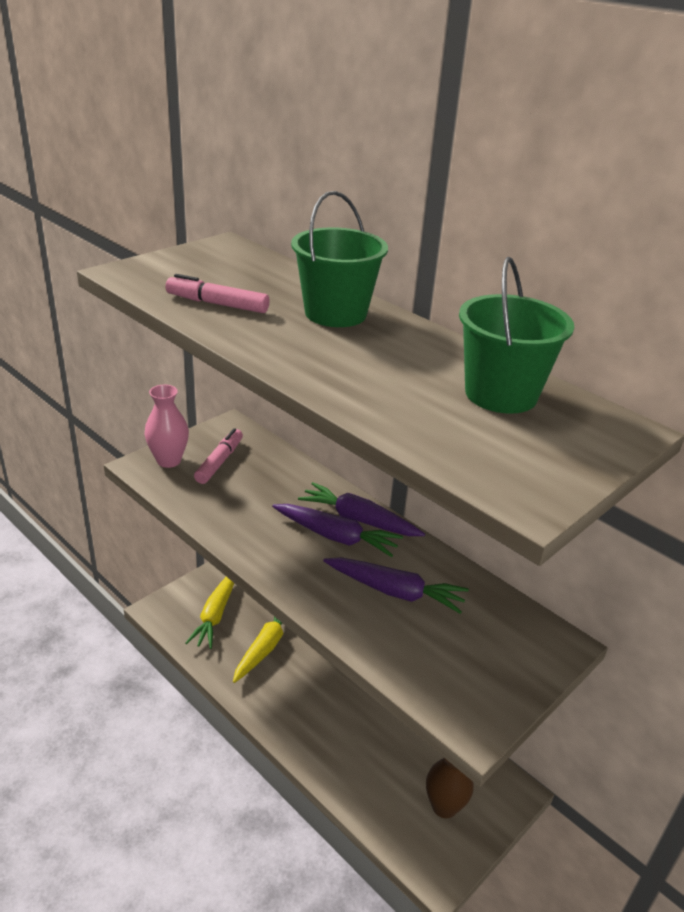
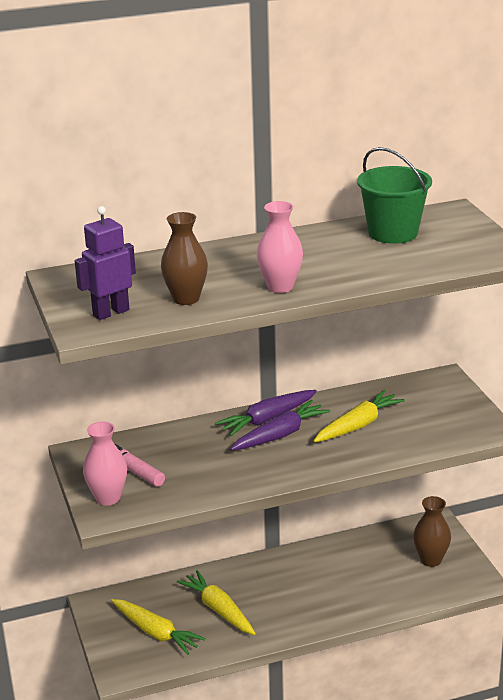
camera: 60 degrees left, 5 degrees down
pink marker [166,274,270,313] -> brown vase [161,212,208,305]
green bucket [291,191,388,327] -> none
purple carrot [323,557,469,614] -> yellow carrot [314,390,405,442]
none -> purple robot [75,206,136,320]
none -> pink vase [257,201,303,293]

